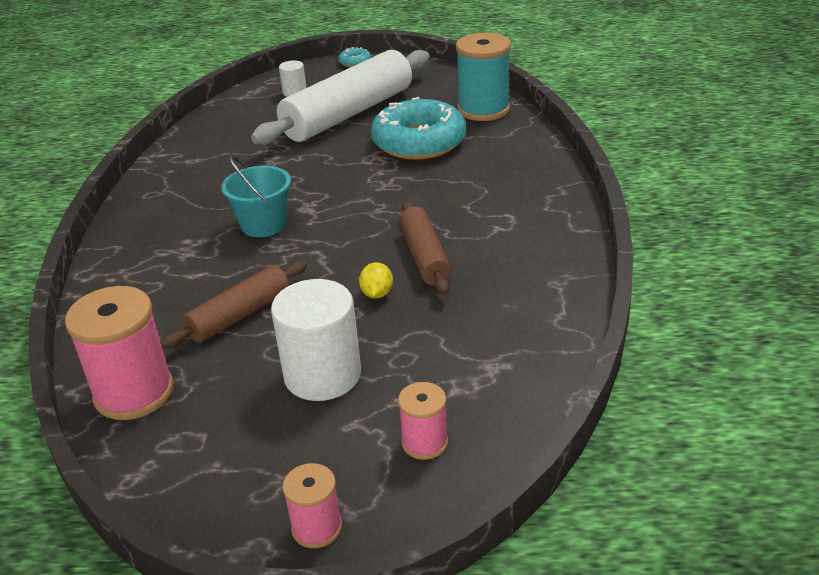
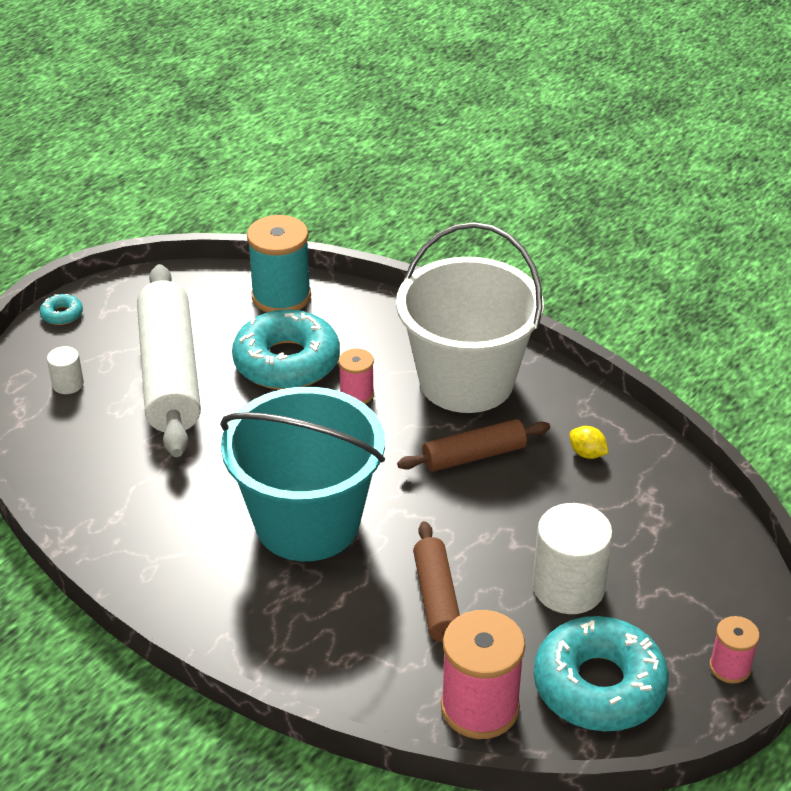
camera: 55 degrees left, 5 degrees up
turquoise bucket [221,155,291,237] -> turquoise bucket [220,387,385,561], size x2.08
yellow lemon [359,262,393,299] -> yellow lemon moved to [569,426,608,459]
pink spool [398,382,448,460] -> pink spool moved to [339,349,374,404]
brown rolling pin [399,201,452,295] -> brown rolling pin turned 45 degrees counterclockwise [397,419,550,472]
none -> white bucket [396,222,544,413]
none -> turquoise donut [534,616,669,731]

